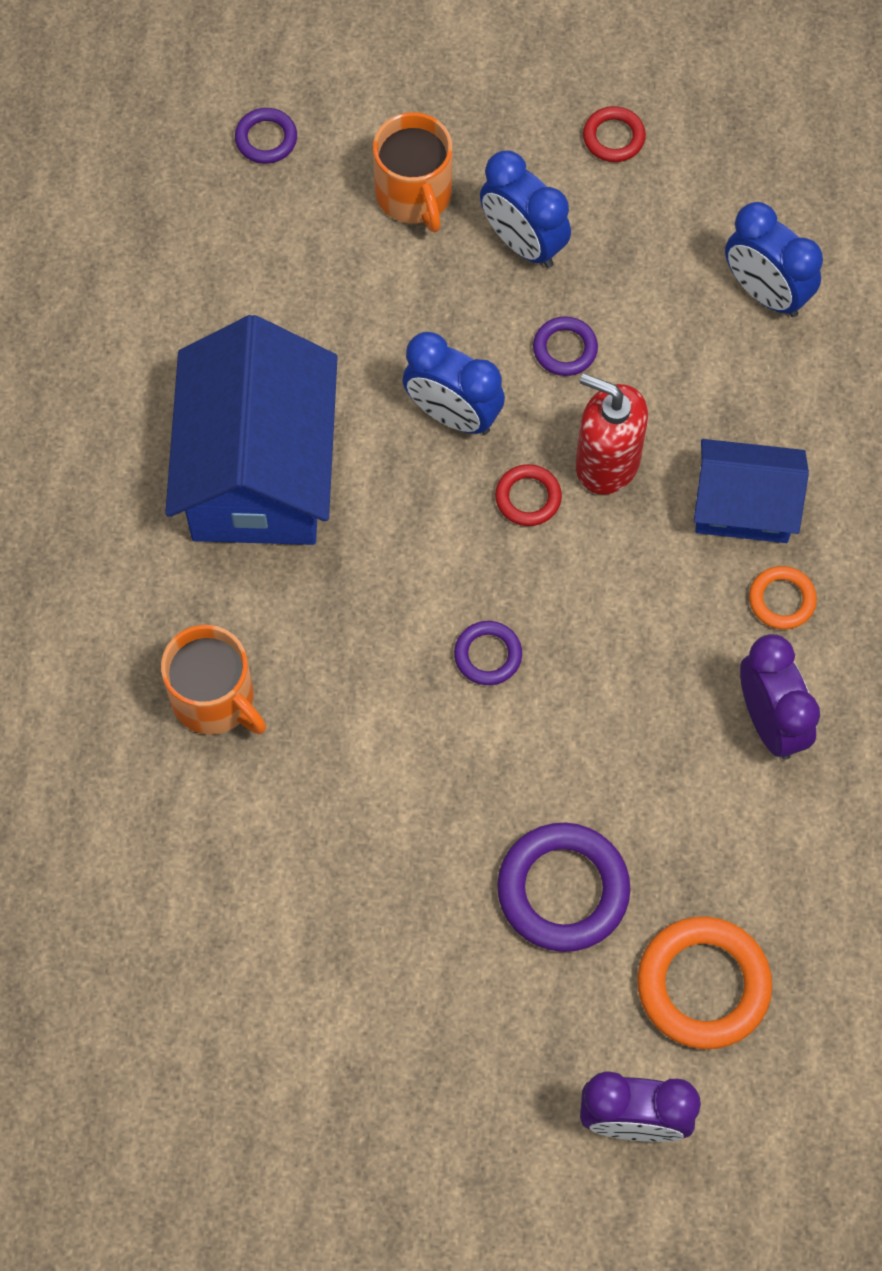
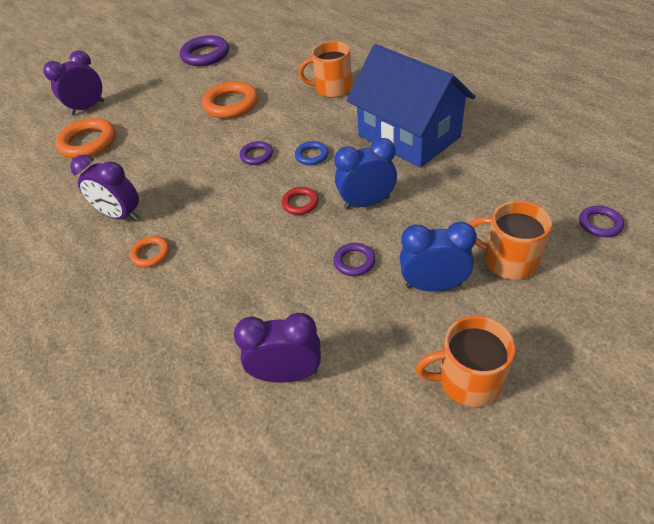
camera: 140 degrees right, 20 degrees down
purple ring [497,823,630,952] -> purple ring moved to [180,35,229,66]
red soap dispenser [576,373,648,495] -> none
red ring [583,106,646,162] -> orange mug [416,316,515,407]
blue house [694,439,809,543] -> none
blue clock [725,202,823,317] -> purple clock [234,313,321,383]
none -> orange ring [202,81,258,119]
none -> blue ring [295,141,329,165]

